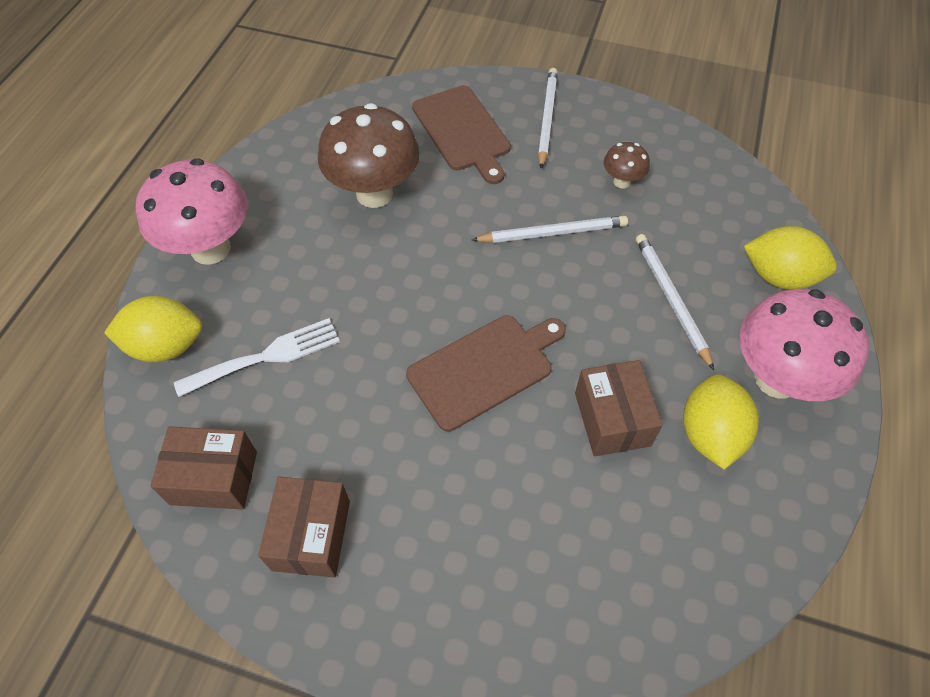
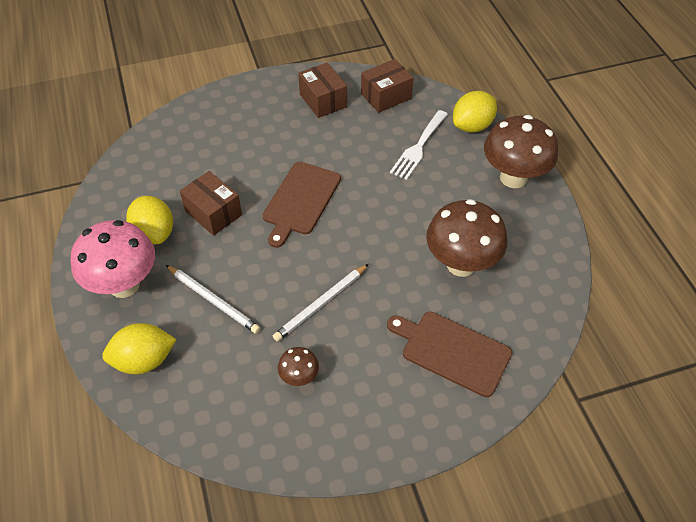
camera: 145 degrees right, 5 degrees down
pink mushroom [136,158,248,265] -> brown mushroom [484,115,558,188]
white pencil [538,68,558,169] -> none

